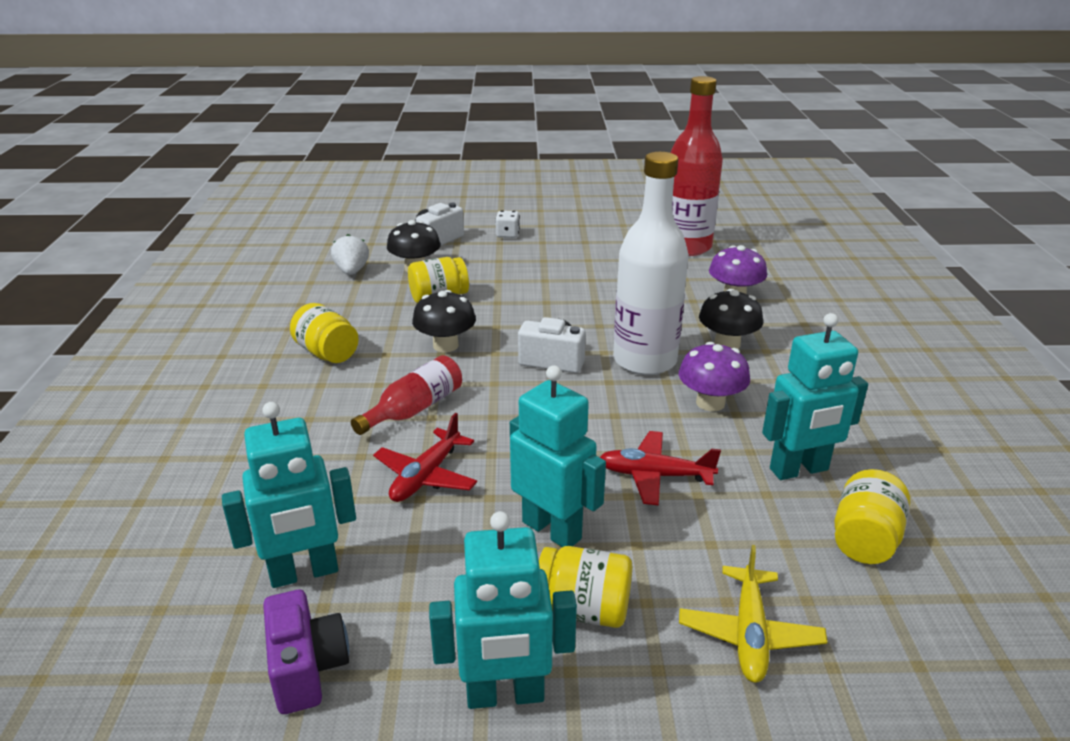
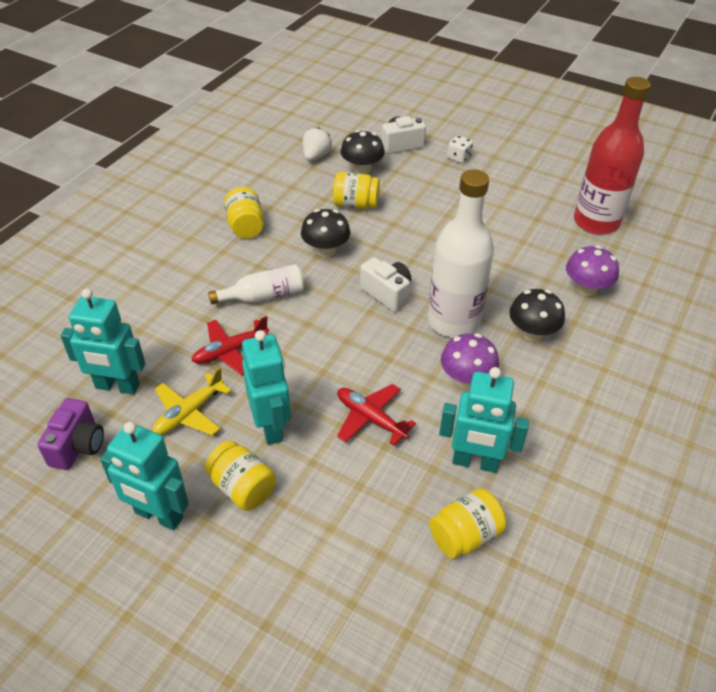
camera: 30 degrees right, 15 degrees up
red bottle [351,355,462,435] -> white bottle [208,264,304,304]
yellow plane [679,545,827,683] -> yellow plane moved to [153,367,232,436]

